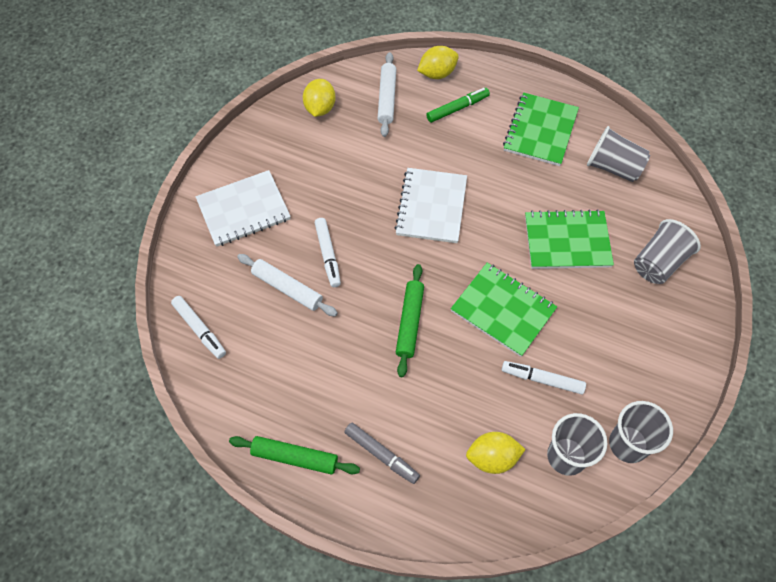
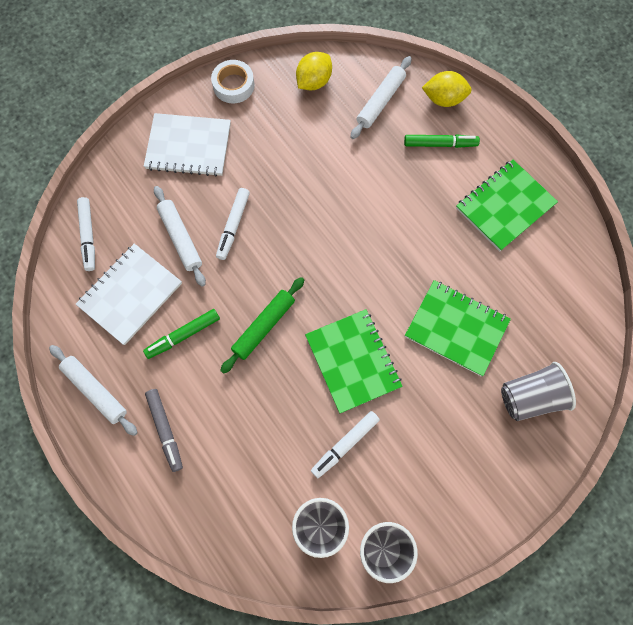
camera: 30 degrees right, 10 degrees up
green rolling pin [229,436,360,475] -> white rolling pin [49,345,138,436]
white notebook [395,168,467,243] -> white notebook moved to [76,244,182,345]
yellow lemon [466,432,526,474] -> none
white marker [502,361,586,395] -> white marker turned 90 degrees counterclockwise [311,411,380,478]
grey cup [587,126,650,182] -> none
none -> green marker [143,309,220,359]
none -> white tape [211,60,255,103]

